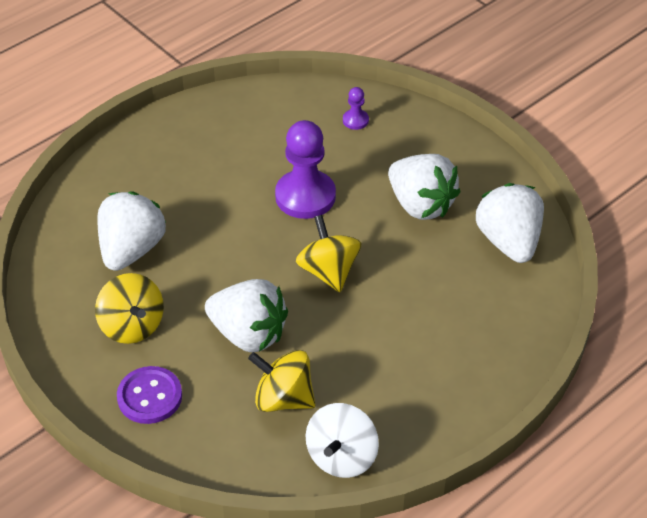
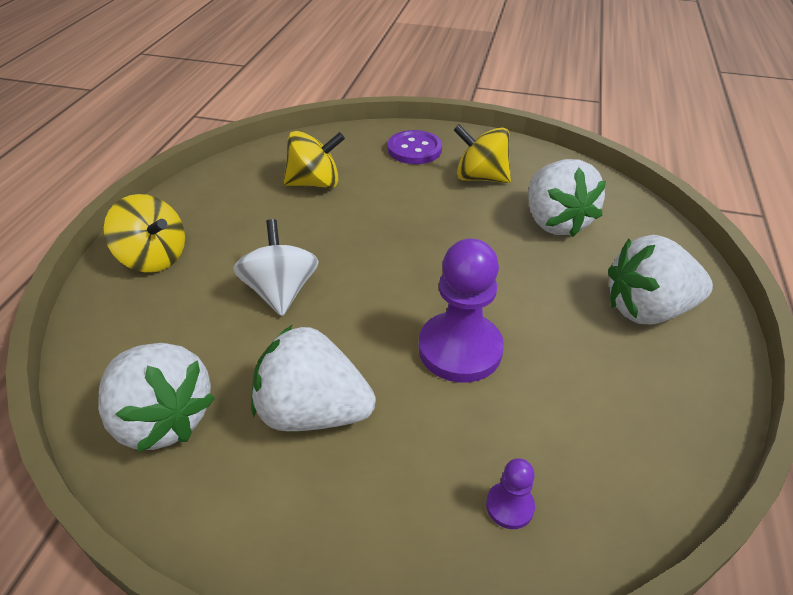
camera: 145 degrees right, 5 degrees down
white strawberry [205,279,288,352] -> white strawberry moved to [608,235,713,325]
yellow spinning top [296,215,362,292] -> yellow spinning top moved to [104,194,185,272]
white spinning top [306,403,379,478] -> white spinning top moved to [233,219,319,316]

